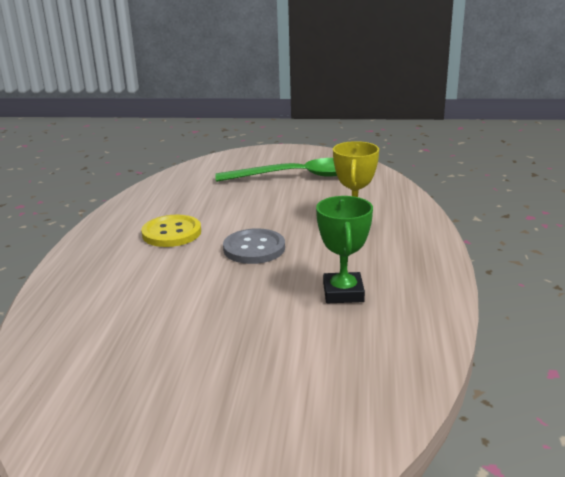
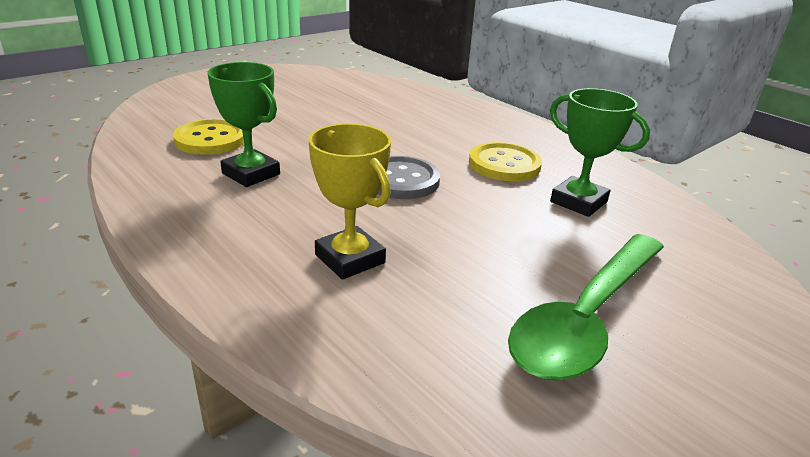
camera: 130 degrees right, 5 degrees up
none -> yellow button [173,119,244,155]
none -> green trophy [550,88,650,217]

